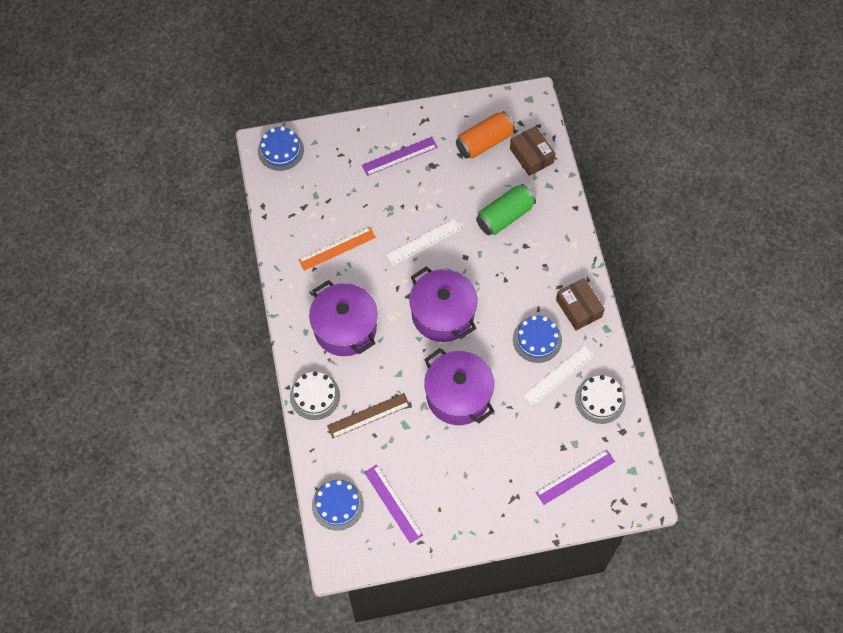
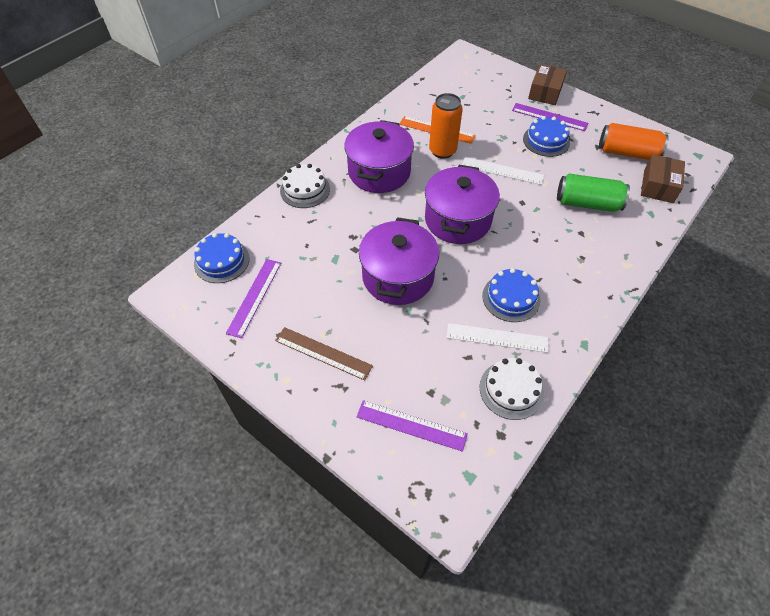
camera: 50 degrees right, 10 degrees down
blue cake [258,127,304,171] -> blue cake moved to [523,116,570,157]
brown ruler [327,393,410,438] -> brown ruler moved to [275,327,373,381]
brown box [556,278,605,331] -> brown box moved to [528,64,567,105]
none -> orange can [429,93,463,159]

